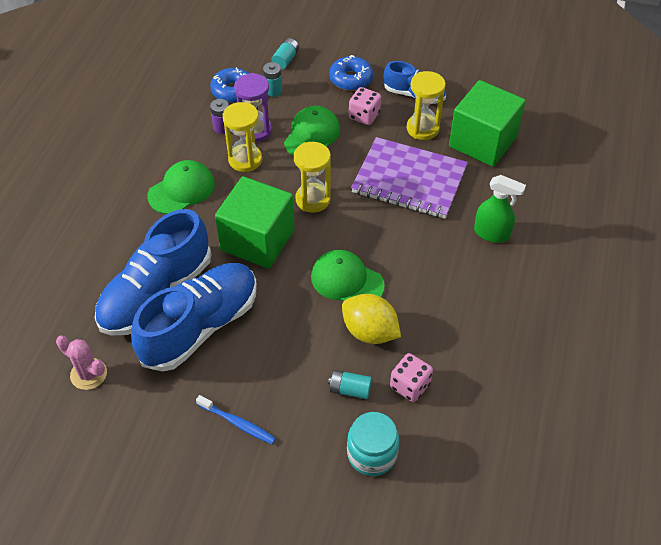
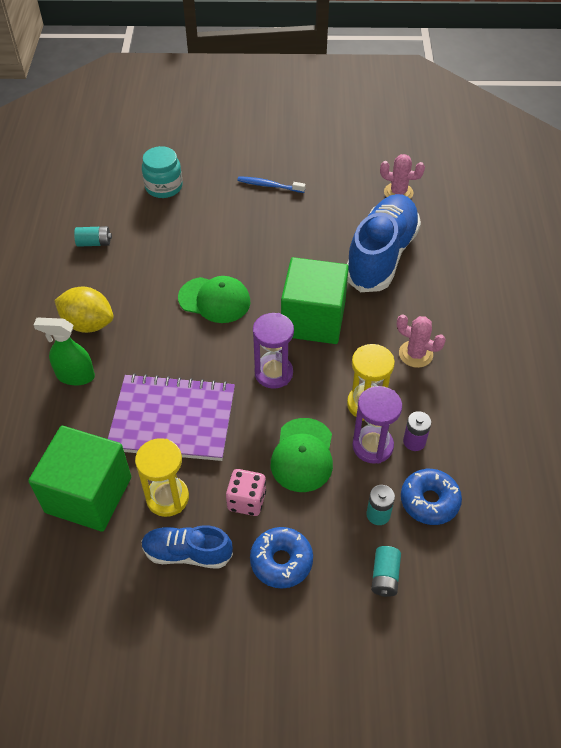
camera: 165 degrees right, 0 degrees up
blue shoe [131,263,257,372] -> none
green cap [147,160,215,214] -> pink cactus [397,314,446,368]
yellow hourglass [293,142,331,213] -> purple hourglass [253,313,294,389]
turquoise battery [328,370,372,399] -> turquoise battery moved to [74,226,112,247]
yellow lemon [342,294,401,344] -> yellow lemon moved to [54,286,114,333]
pink dice [390,353,433,402] -> none

